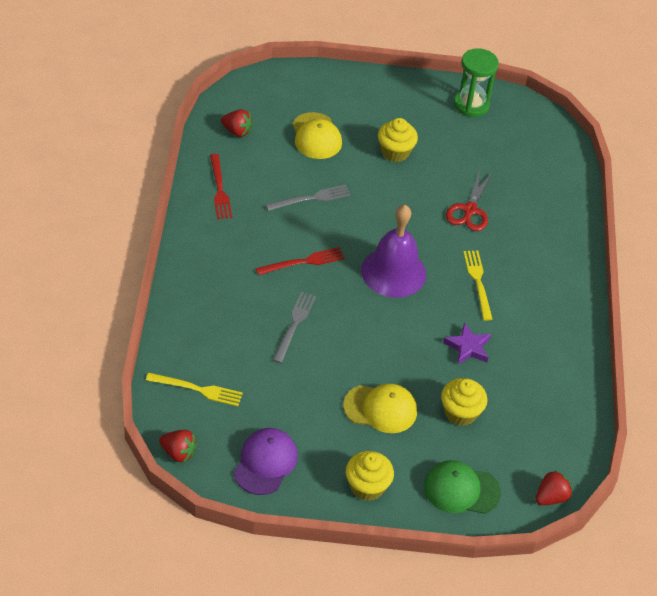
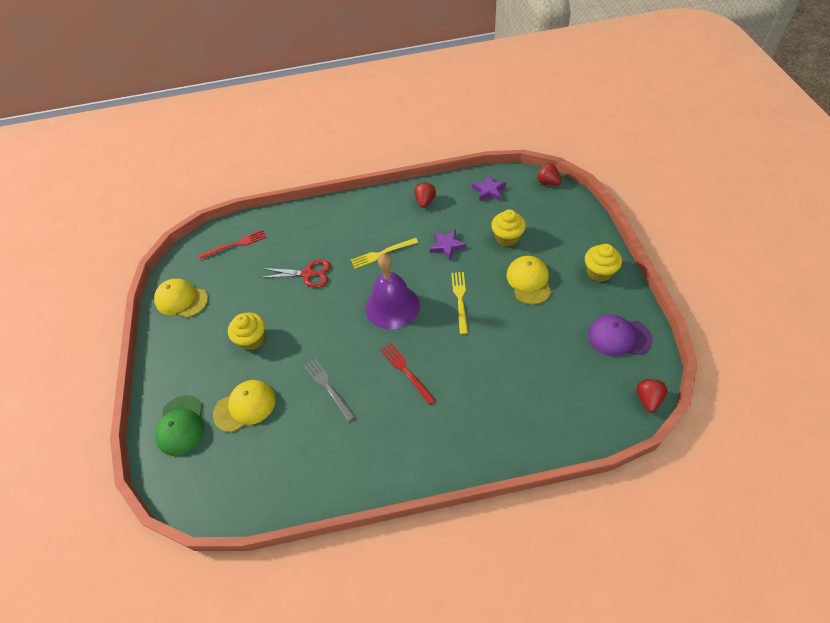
camera: 95 degrees left, 5 degrees up
yellow fork [146,373,243,406] -> yellow fork moved to [451,272,468,334]
red fork [210,154,232,219] -> red fork moved to [199,230,267,260]
red strawberry [221,109,253,137] -> red strawberry moved to [414,182,436,208]
grey fork [273,292,316,363] -> none
green cap [424,460,501,514] -> green cap moved to [155,395,204,456]
green hourglass [454,48,499,117] -> yellow cap [154,279,208,318]
none -> purple star [472,175,506,202]

